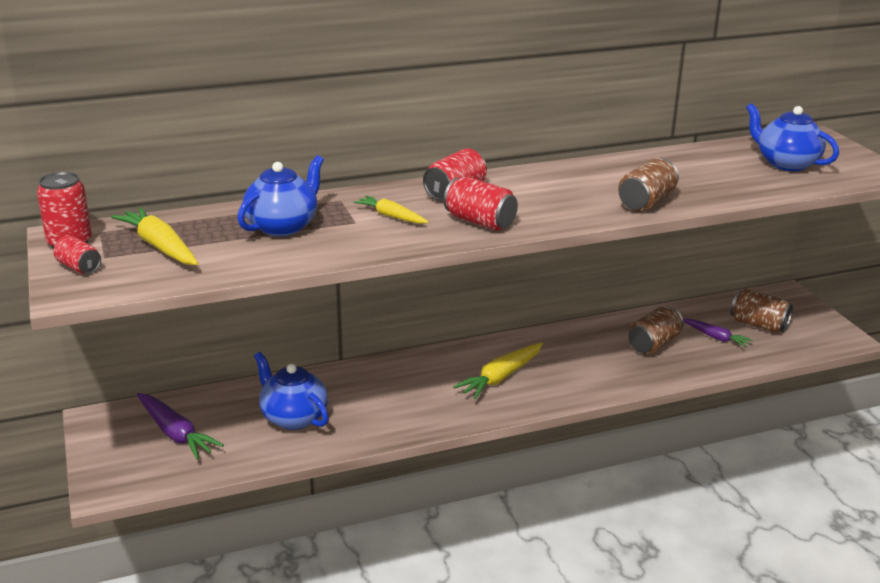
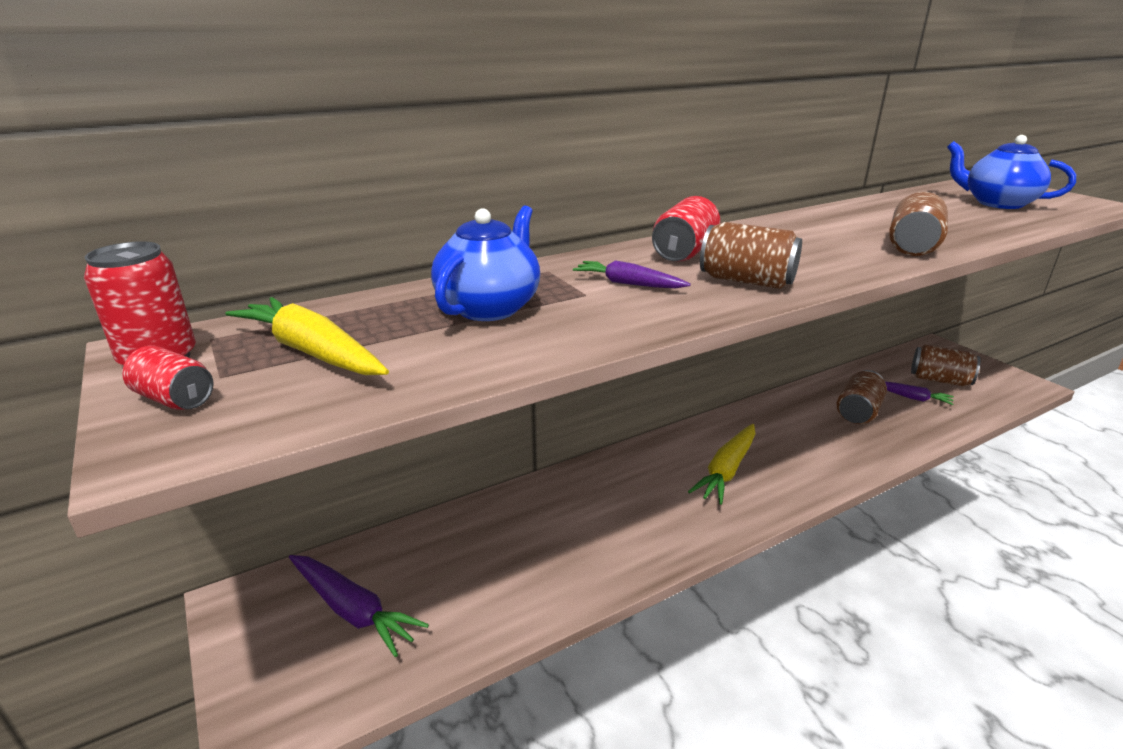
camera: 10 degrees left, 0 degrees up
blue teapot [254,352,329,430] -> none
yellow carrot [354,195,429,224] -> purple carrot [573,260,691,288]
red can [444,177,518,231] -> brown can [700,222,802,289]

